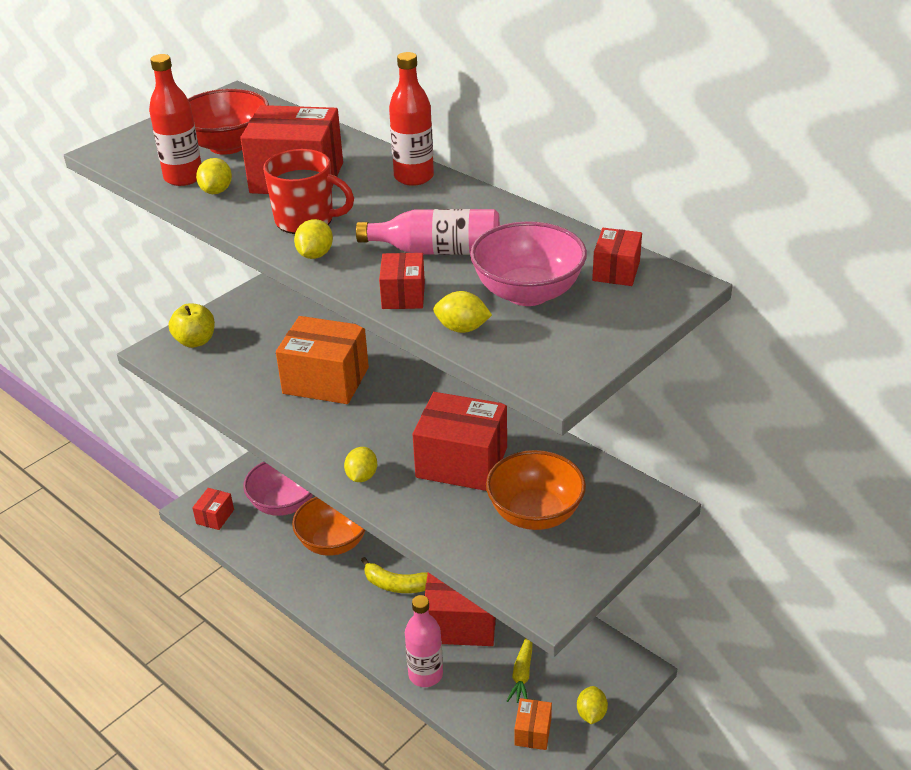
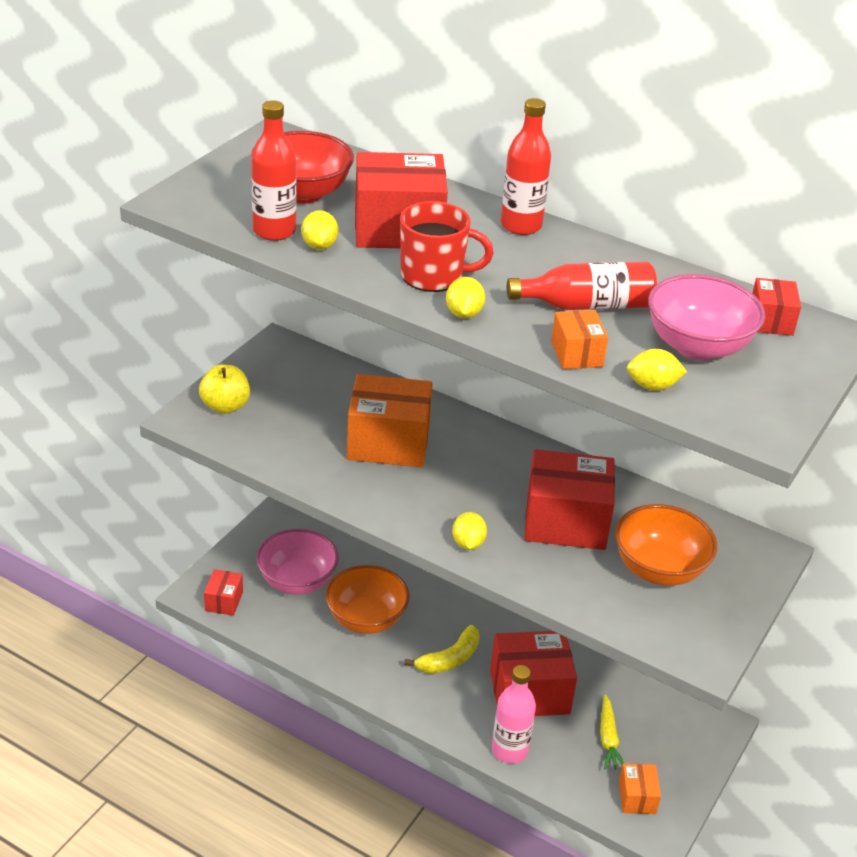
camera: 15 degrees left, 0 degrees up
pink bottle [356,209,500,255] -> red bottle [507,262,657,310]
yellow banana [361,557,428,593] -> yellow banana turned 45 degrees counterclockwise [404,625,480,674]
red box [379,253,425,309] -> orange box [551,310,608,369]
yellow lemon [577,686,608,724] -> none

